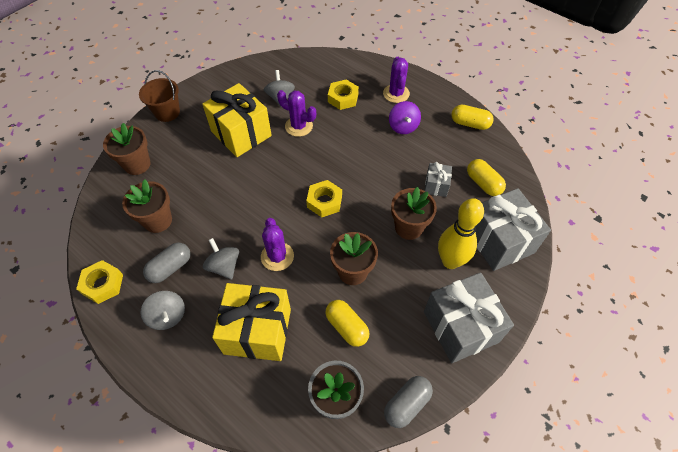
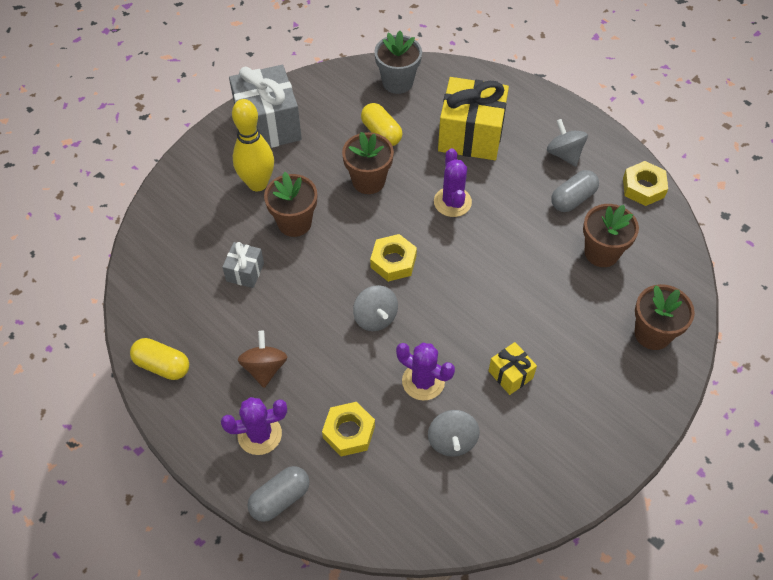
camera: 175 degrees left, 0 degrees up
brown bucket [139,70,180,122] -> none
yellow gift [202,83,272,157] -> yellow gift [489,342,537,395], size x0.48
grey spinning top [203,238,239,280] -> grey spinning top moved to [353,285,398,331]
purple cactus [383,57,410,103] -> purple cactus turned 75 degrees clockwise [221,397,287,455]
grey capsule [384,376,433,428] -> grey capsule moved to [248,466,310,522]
purple spinning top [389,101,421,134] -> brown spinning top [238,331,287,388]
yellow capsule [467,159,506,196] -> none
grey gift [475,188,551,271] -> none

